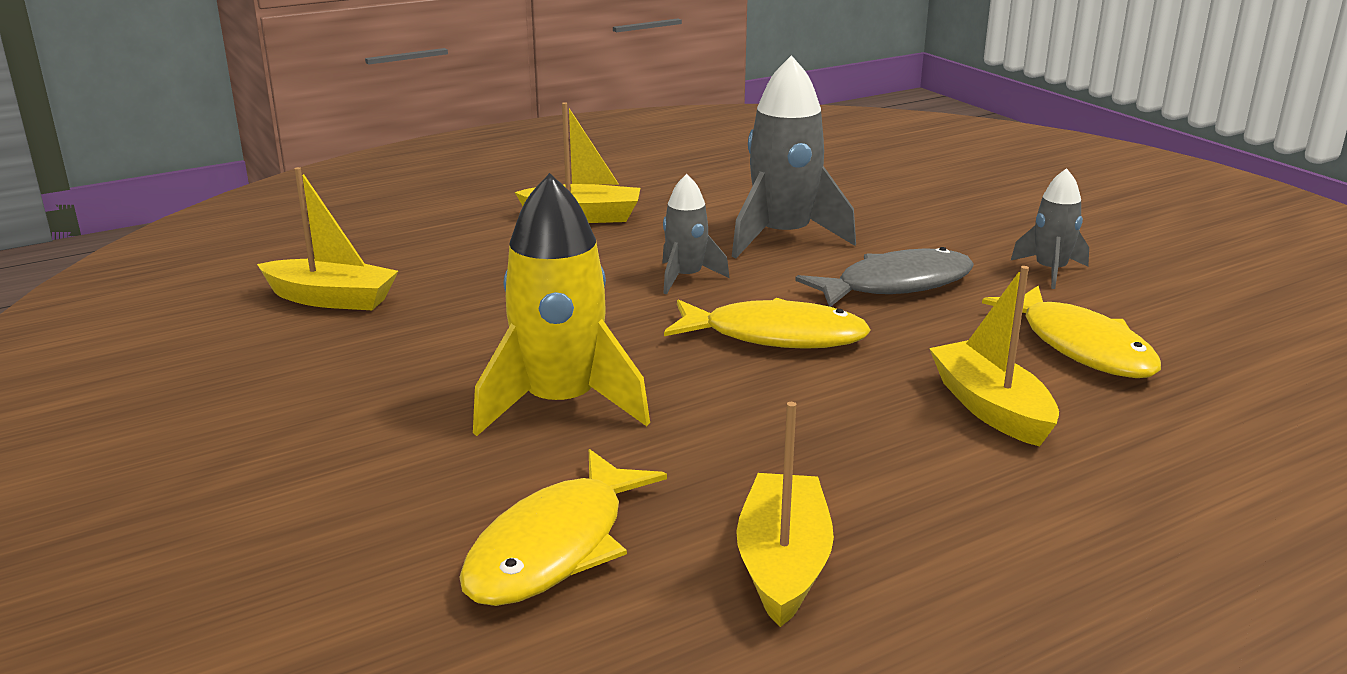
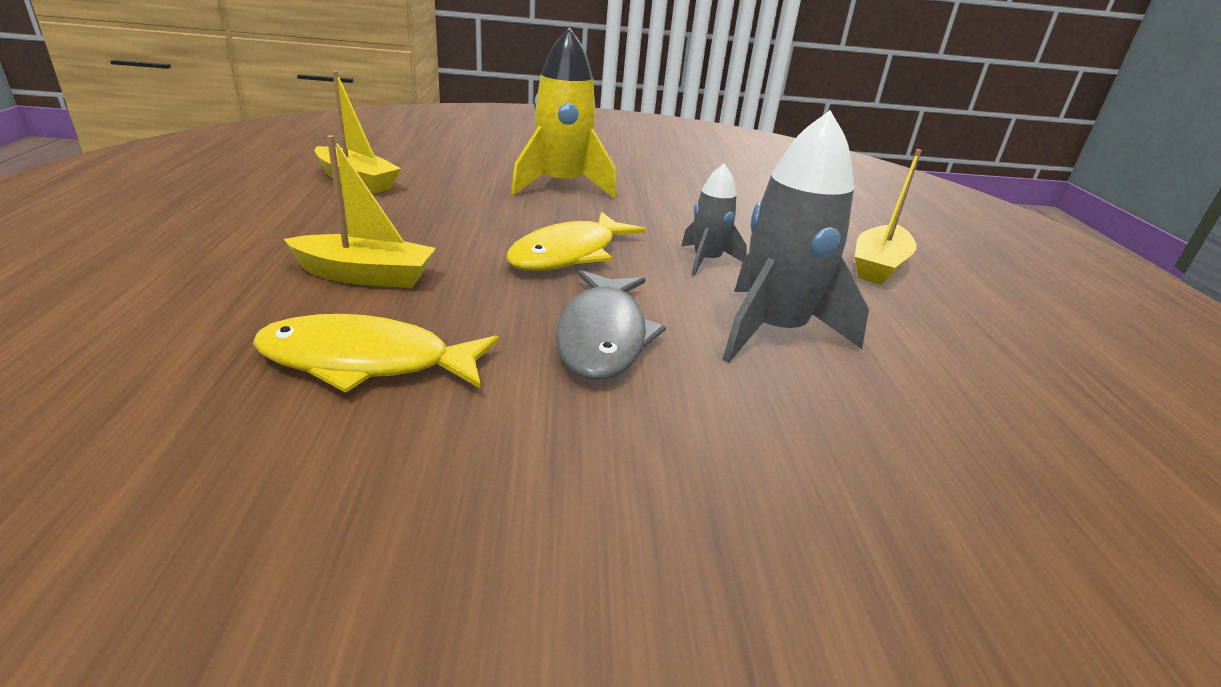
camera: 115 degrees right, 5 degrees up
yellow boat [257,167,398,310] -> none
yellow fish [459,449,667,606] -> none
grey rocket [1011,168,1089,289] -> none

